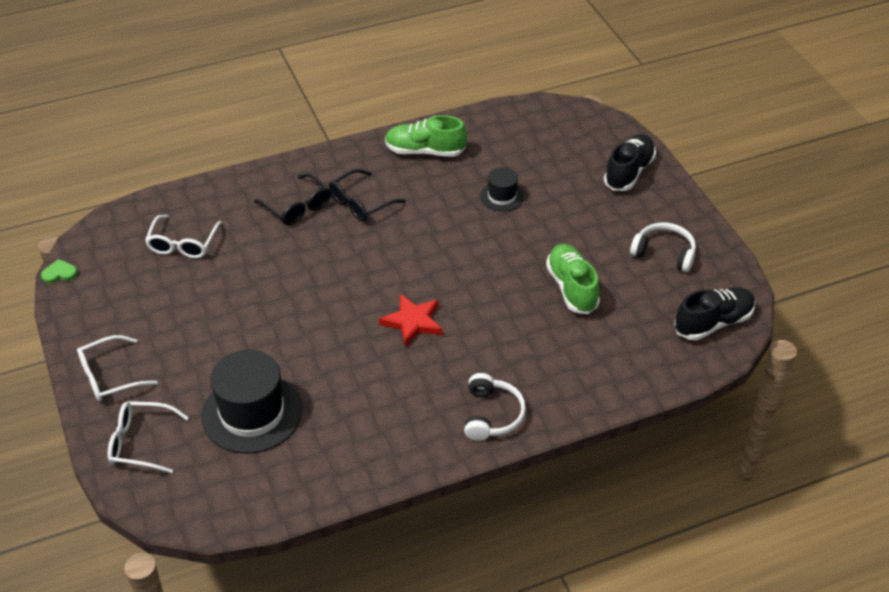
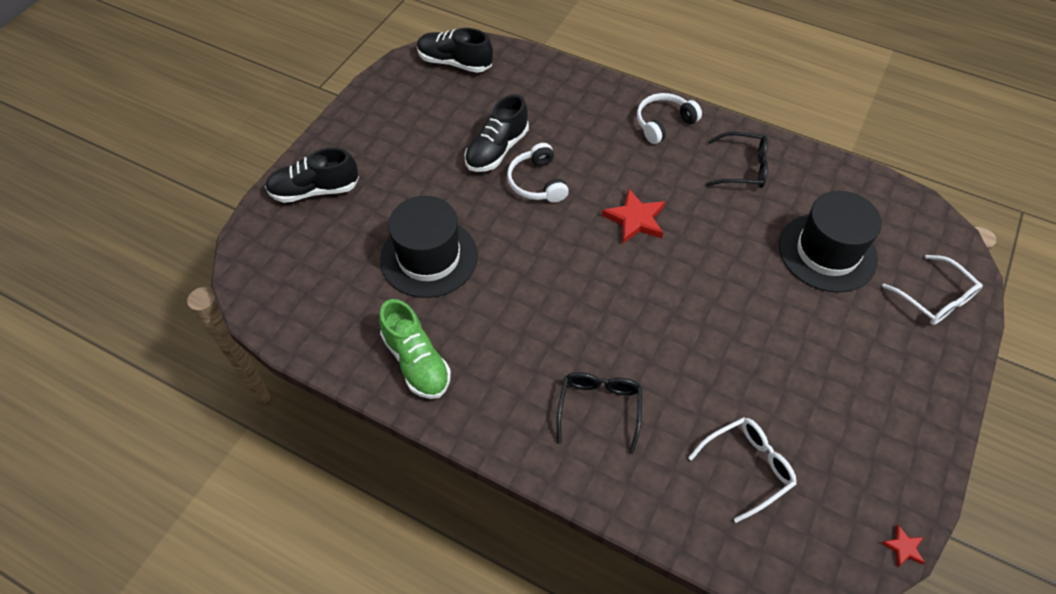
camera: 130 degrees left, 10 degrees up
green heart [41,259,78,284] -> red star [881,525,925,567]
white glasses [77,335,158,401] -> none
black glasses [329,169,406,222] -> black glasses moved to [706,132,768,188]
black hat [480,167,524,212] -> black hat [380,196,478,298], size x1.93
green shoe [546,244,600,314] -> black shoe [464,94,529,172]
white headphones [630,222,696,272] -> white headphones moved to [507,143,569,203]

